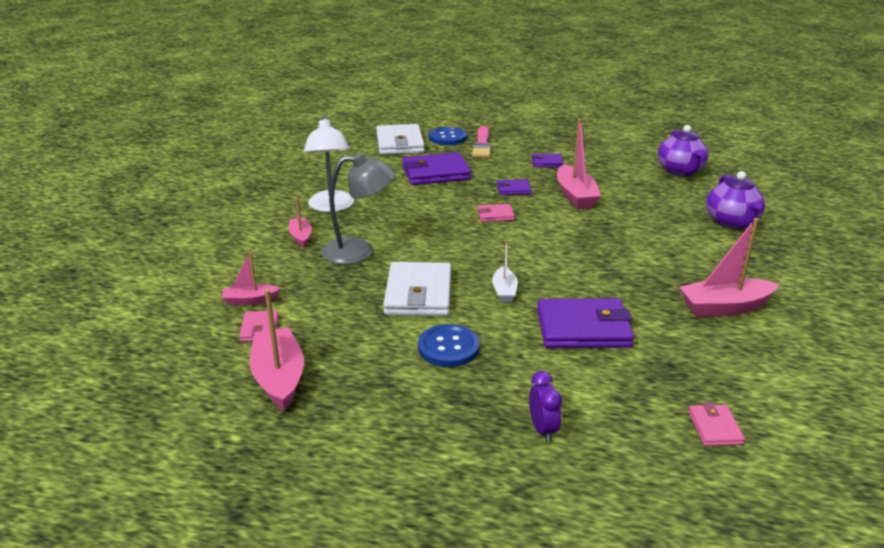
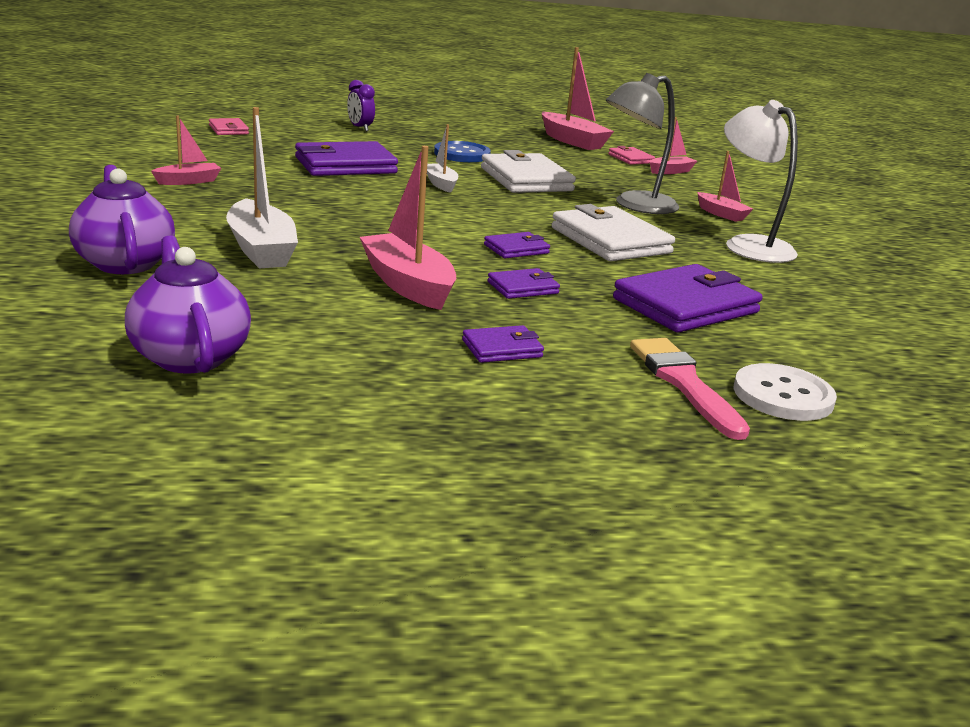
camera: 155 degrees right, 5 degrees down
white wallet [376,124,425,155] -> white wallet moved to [552,204,675,261]
blue button [429,127,467,145] -> white button [733,363,837,421]
pink wallet [477,204,515,222] -> purple wallet [484,232,550,258]
pink boat [679,218,779,317] -> pink boat [151,116,221,185], size x0.57
none -> white boat [226,107,298,269]

